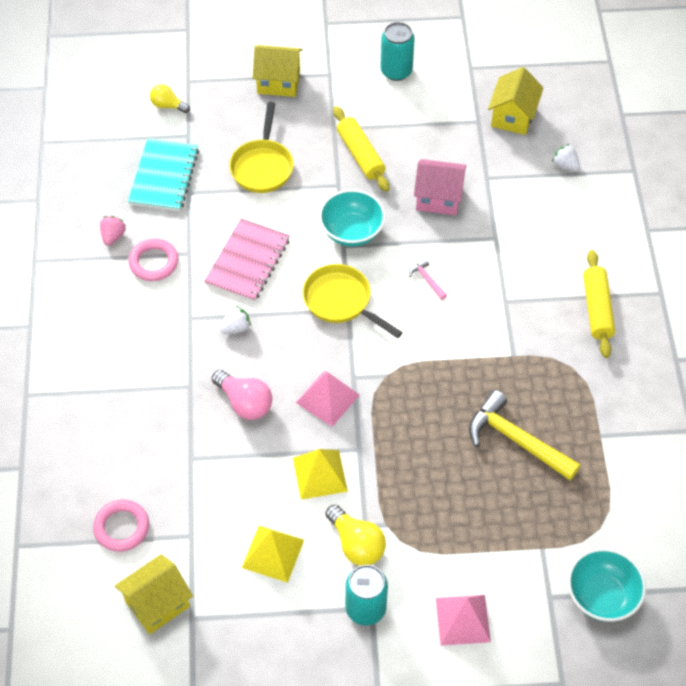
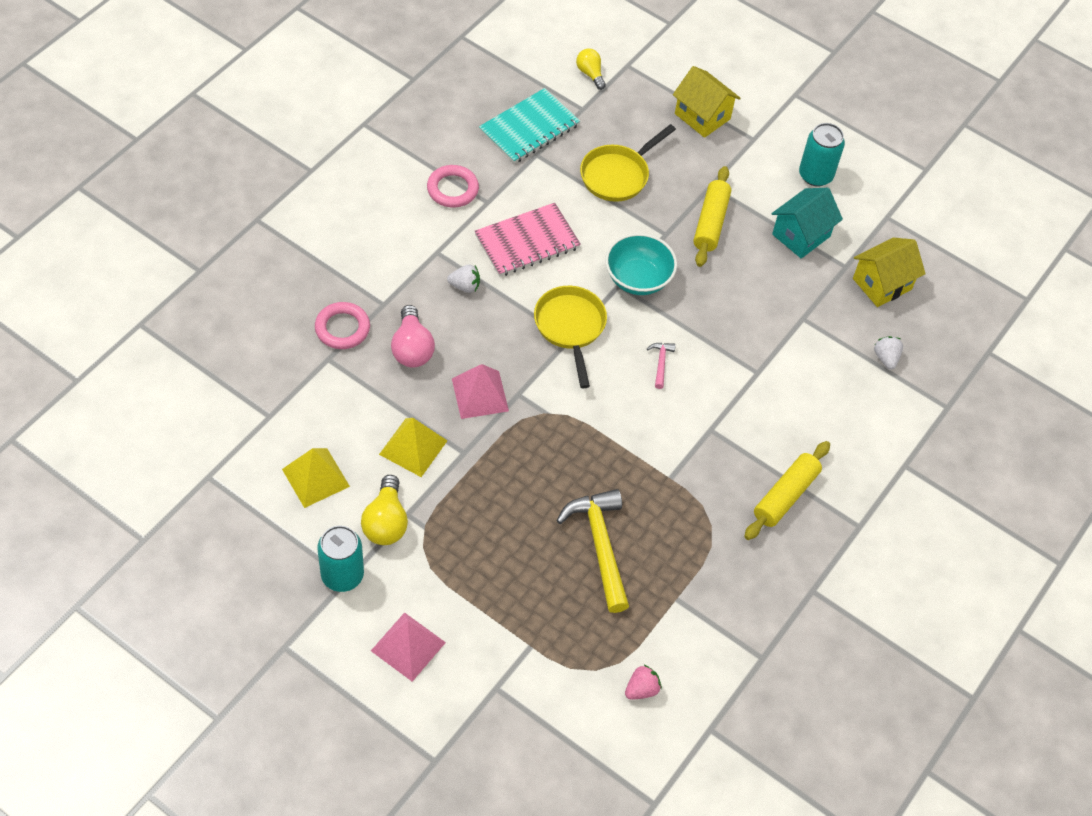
camera: 35 degrees right, 0 degrees up
pink ring [93,500,149,552] -> pink ring moved to [315,302,370,349]
pink strawberry [100,216,126,246] -> pink strawberry moved to [625,665,662,699]
yellow house [115,554,193,634] -> none
pink house [414,159,466,215] -> none
turquoise bowl [568,548,646,622] -> none
none -> turquoise house [772,188,843,259]

